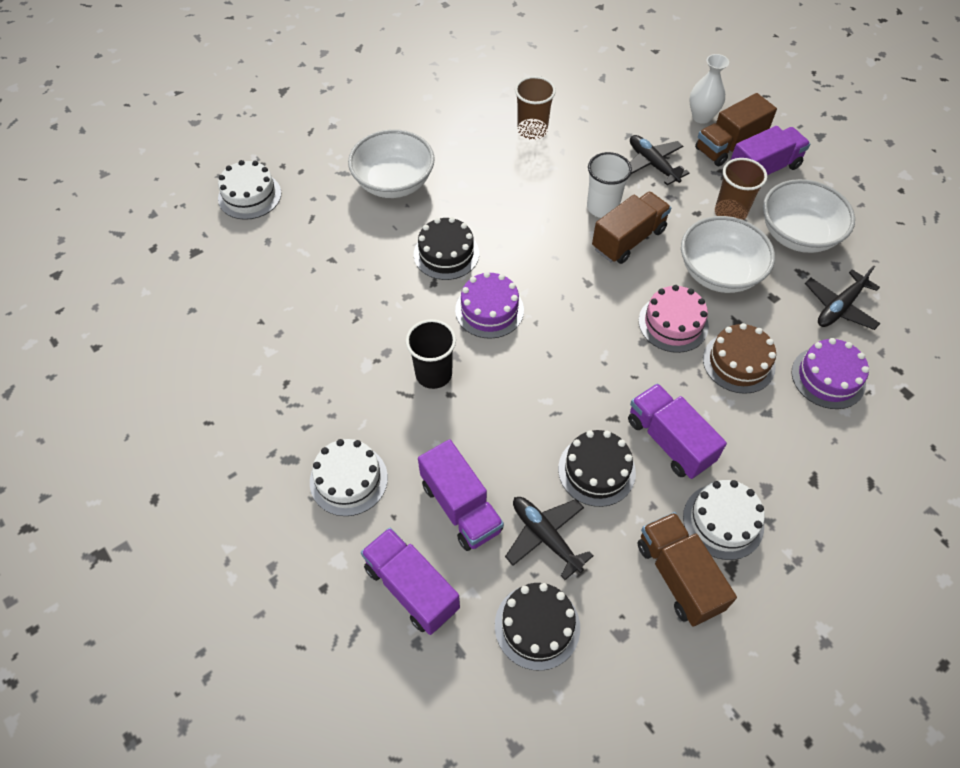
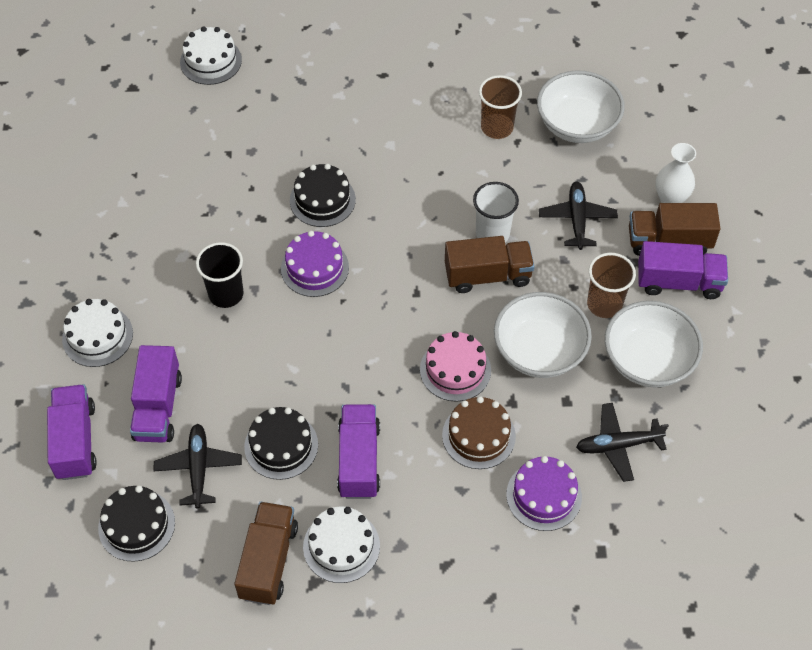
camera: 35 degrees right, 0 degrees up
white bowl [348,129,435,198] -> white bowl moved to [537,70,625,143]

